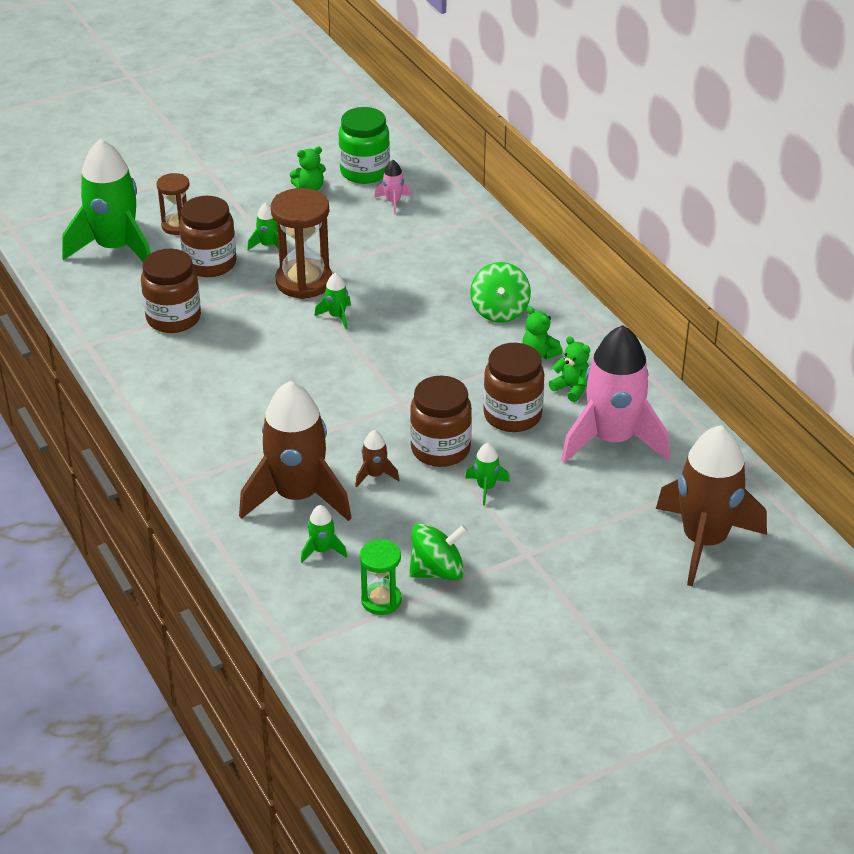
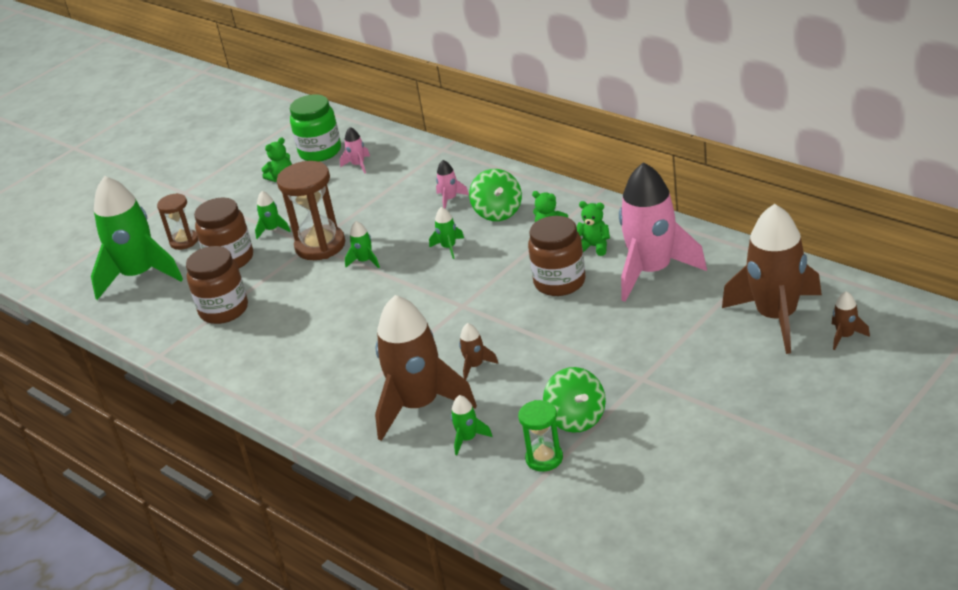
camera: 15 degrees left, 5 degrees down
green spinning top [409,523,468,580] -> green spinning top turned 105 degrees clockwise [543,367,606,433]
brown jar [410,376,472,467] -> none
green rocket [465,443,510,506] -> green rocket moved to [429,207,464,259]
none -> pink rocket [436,160,469,209]
none -> brown rocket [832,291,870,350]

